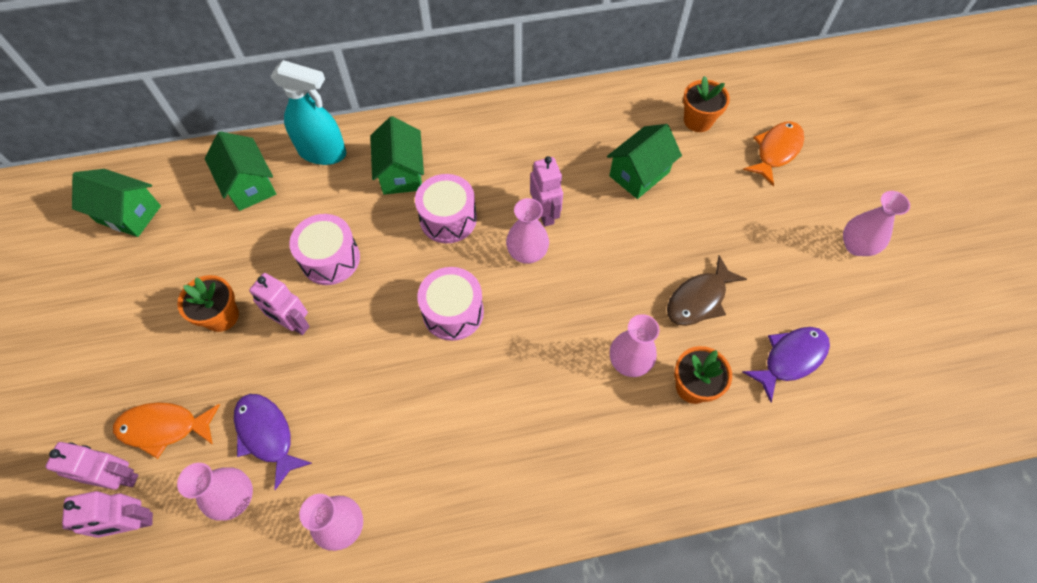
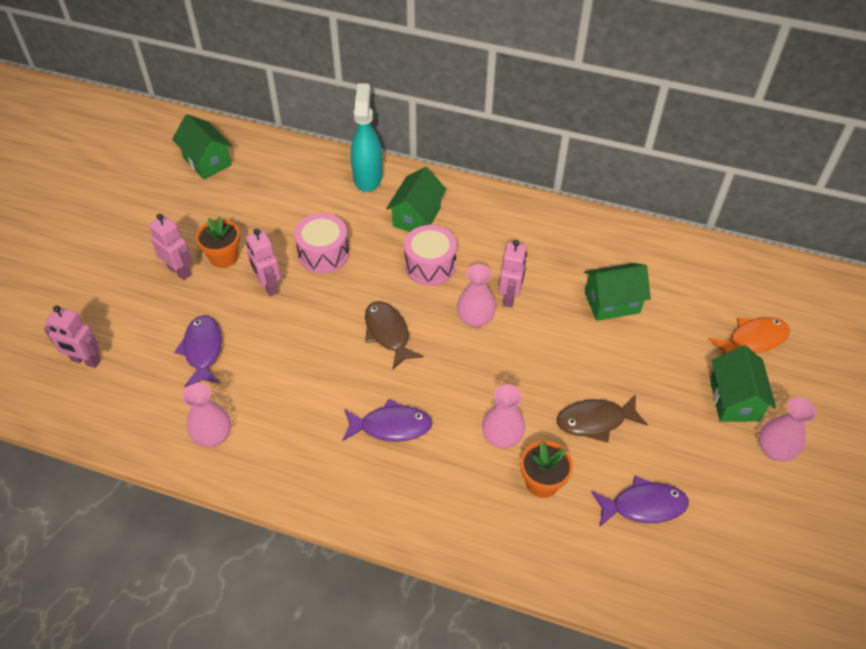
camera: 30 degrees right, 10 degrees down
pink robot [45,442,138,490] -> pink robot moved to [149,214,192,280]
orange fish [113,402,220,459] -> none
pink vase [177,463,253,521] -> none
green house [205,131,276,211] -> green house moved to [710,345,776,422]
turquoise spray bottle [270,60,346,165] -> turquoise spray bottle turned 135 degrees counterclockwise [351,83,383,192]
pink drum [417,267,484,341] -> brown fish [365,301,423,369]
orange flower pot [683,76,730,132] -> none
none -> purple fish [342,399,432,442]

